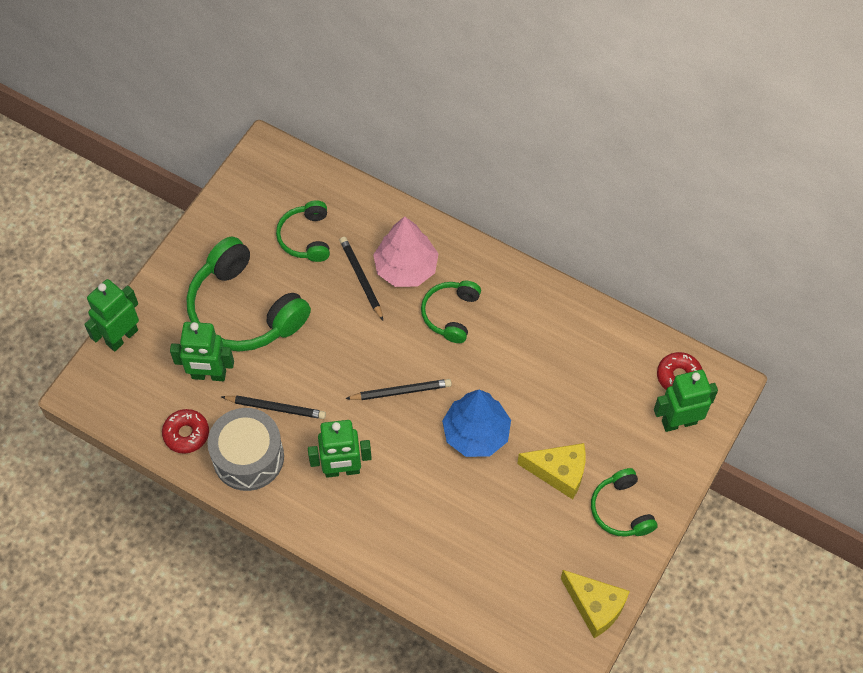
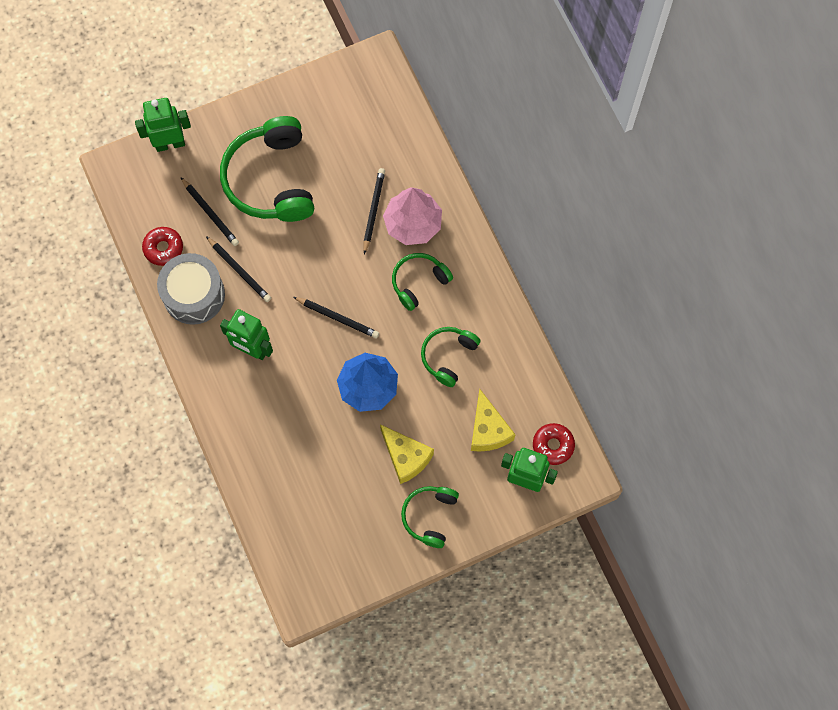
camera: 35 degrees right, 10 degrees up
green robot [170,322,234,381] -> black pencil [181,178,239,246]
green headphones [276,200,330,262] -> green headphones moved to [421,327,480,387]
yellow cheese [561,570,630,638] -> yellow cheese moved to [471,389,516,452]

